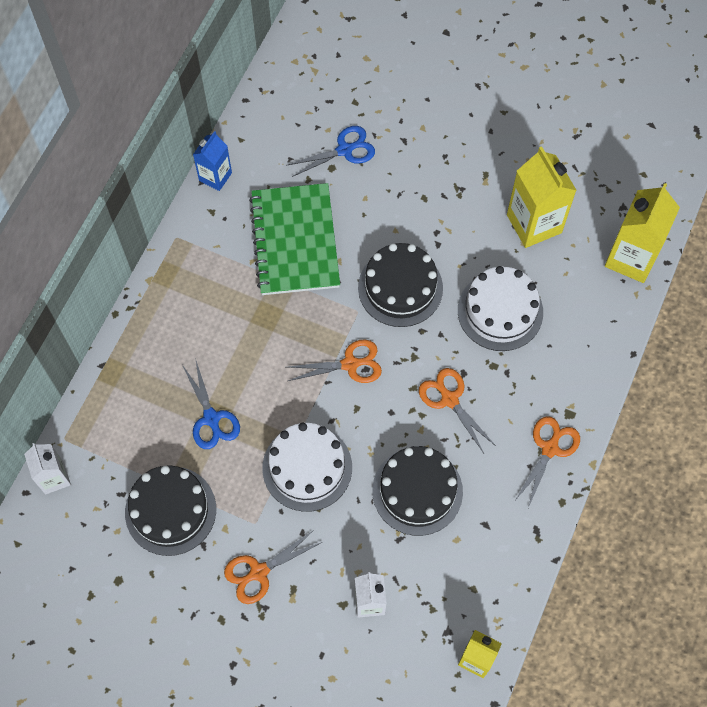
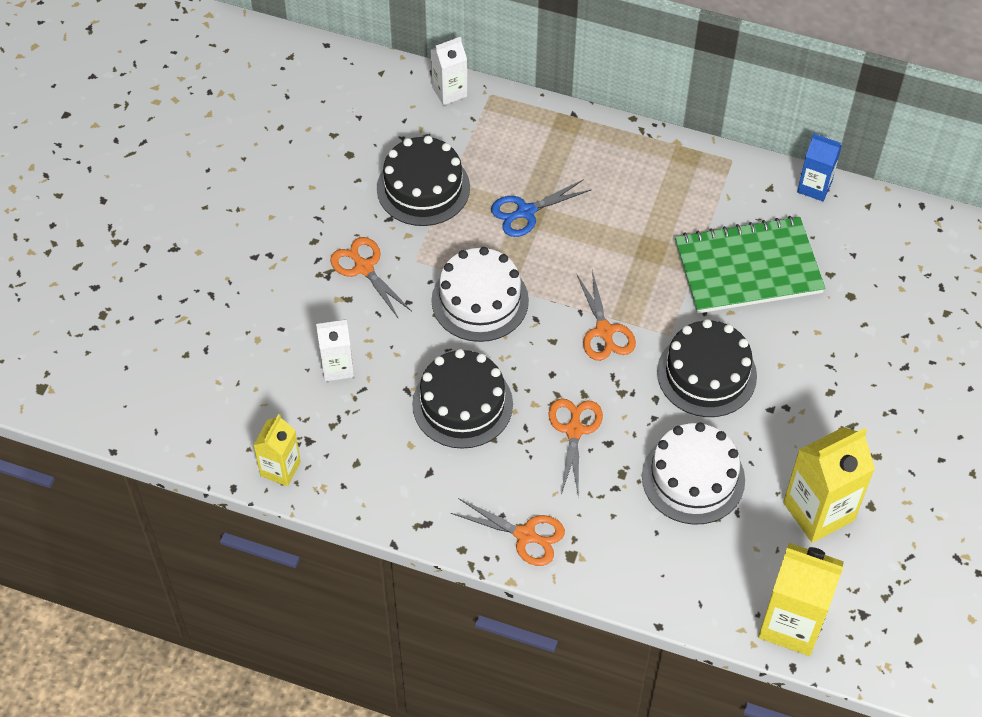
camera: 85 degrees right, 10 degrees down
blue scissors [286,126,375,177] -> none
orange scissors [419,368,496,453] -> orange scissors turned 45 degrees counterclockwise [548,398,603,494]

